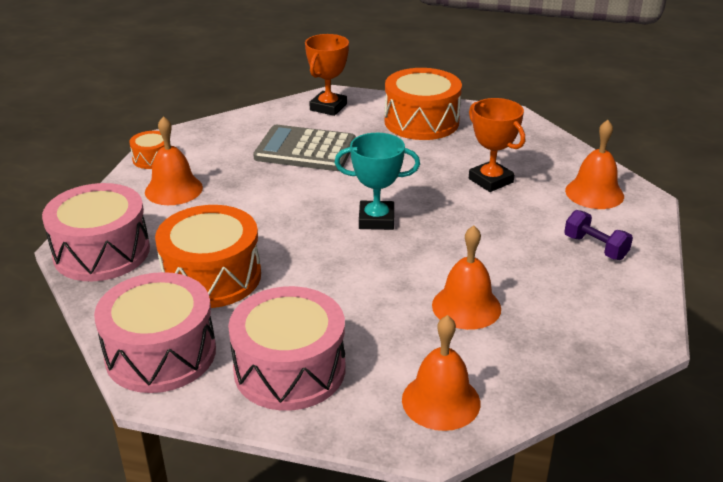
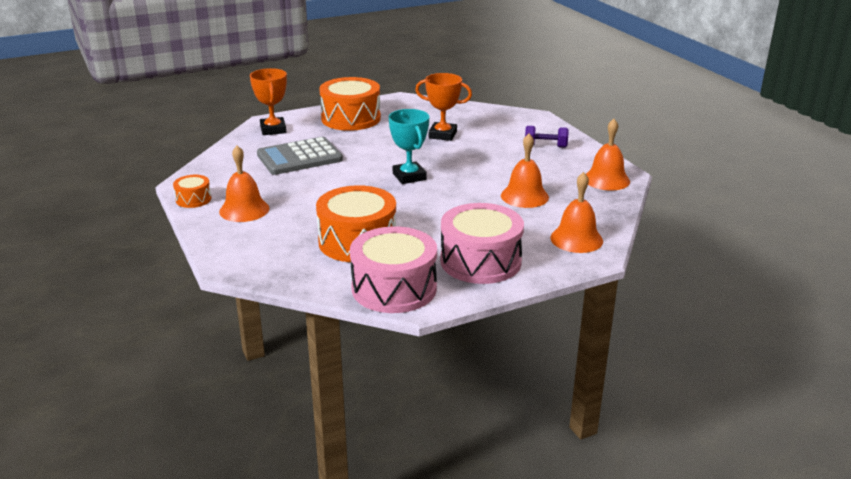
camera: 40 degrees left, 5 degrees down
pink drum [42,183,150,281] -> none
turquoise trophy [335,133,420,230] -> turquoise trophy turned 75 degrees counterclockwise [389,109,429,184]
orange bell [565,120,624,209] -> orange bell moved to [586,119,630,190]

